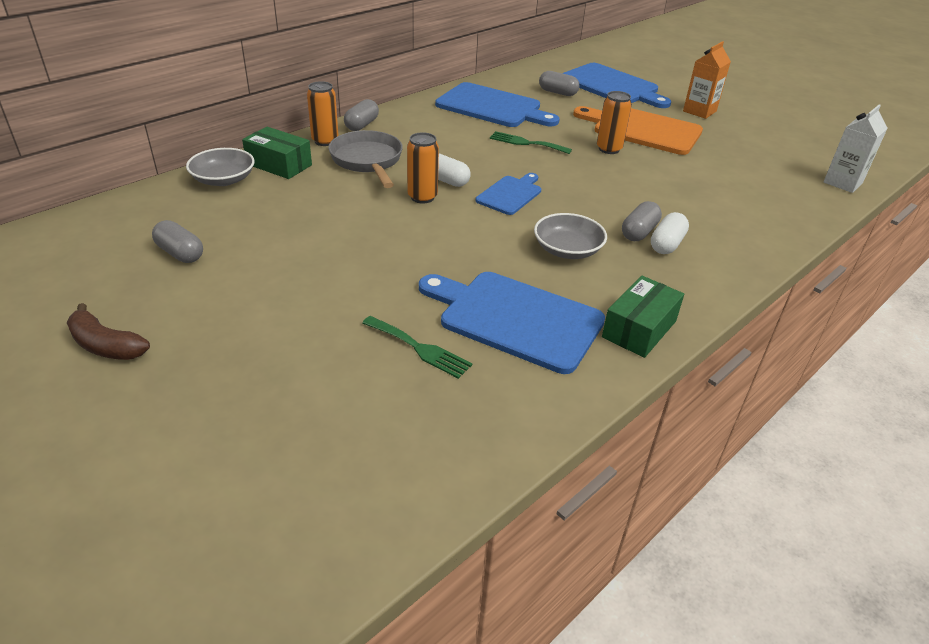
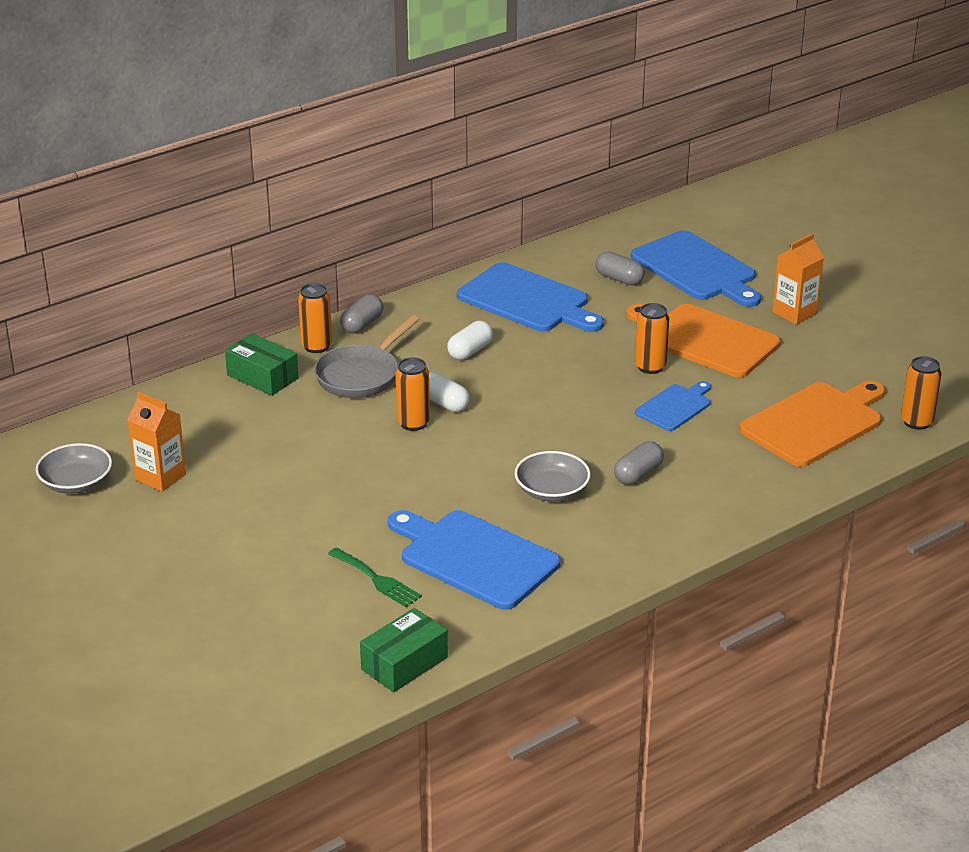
camera: 10 degrees right, 5 degrees down
brown banana [67,303,150,360] -> none
grey capsule [152,220,203,263] -> orange carton [127,392,186,492]
grey bowl [186,148,255,186] -> grey bowl moved to [36,443,112,494]
grey pan [329,130,403,188] -> grey pan turned 135 degrees counterclockwise [314,315,419,398]
blue cutting board [475,173,541,215] -> blue cutting board moved to [635,381,711,431]
green fork [490,131,572,154] -> none
green box [602,276,684,358] -> green box moved to [360,608,448,692]
white capsule [651,212,689,254] -> white capsule moved to [447,321,493,360]
white carton [824,105,887,193] -> orange can [901,356,942,430]
none -> orange cutting board [739,380,885,467]

